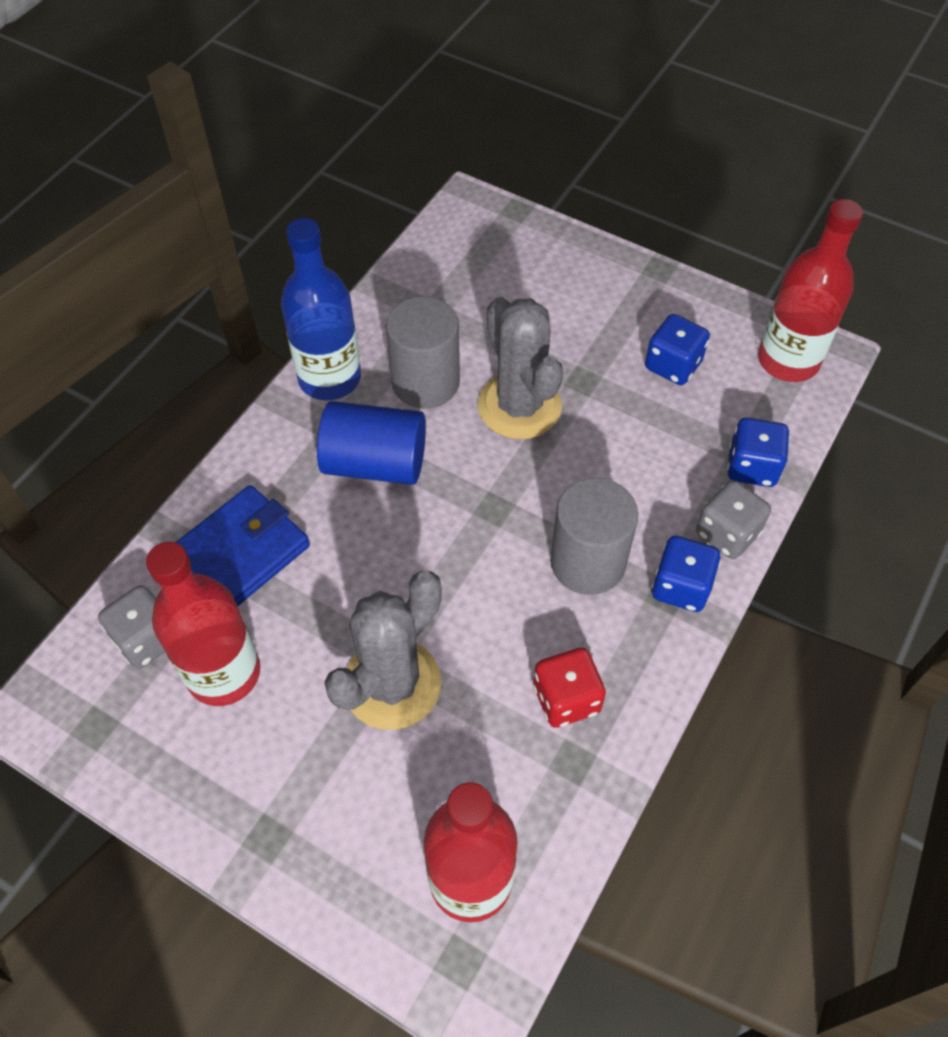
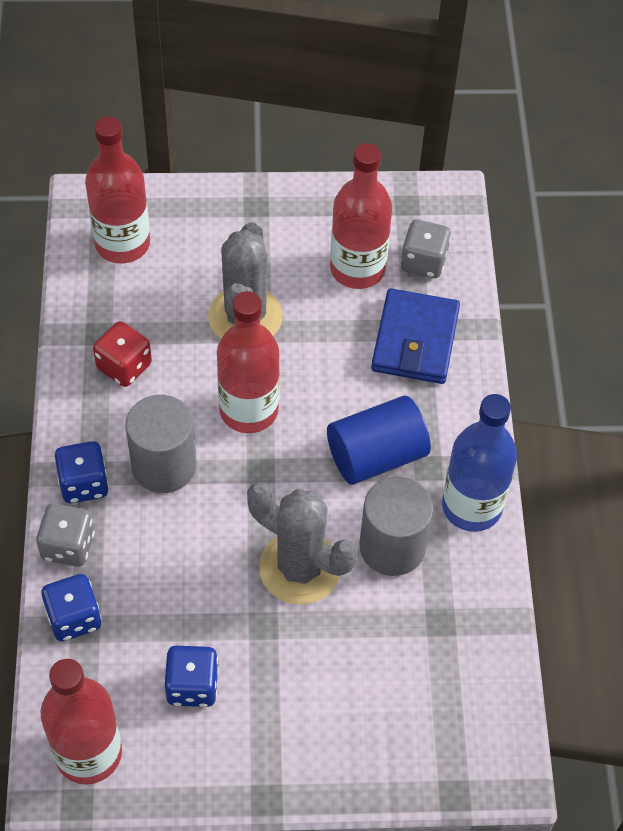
camera: 145 degrees right, 0 degrees up
none -> red bottle [217,291,280,433]

